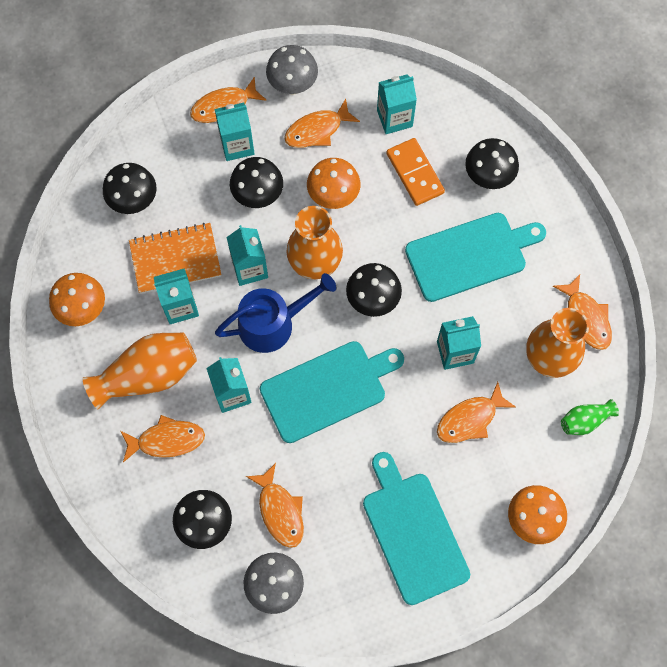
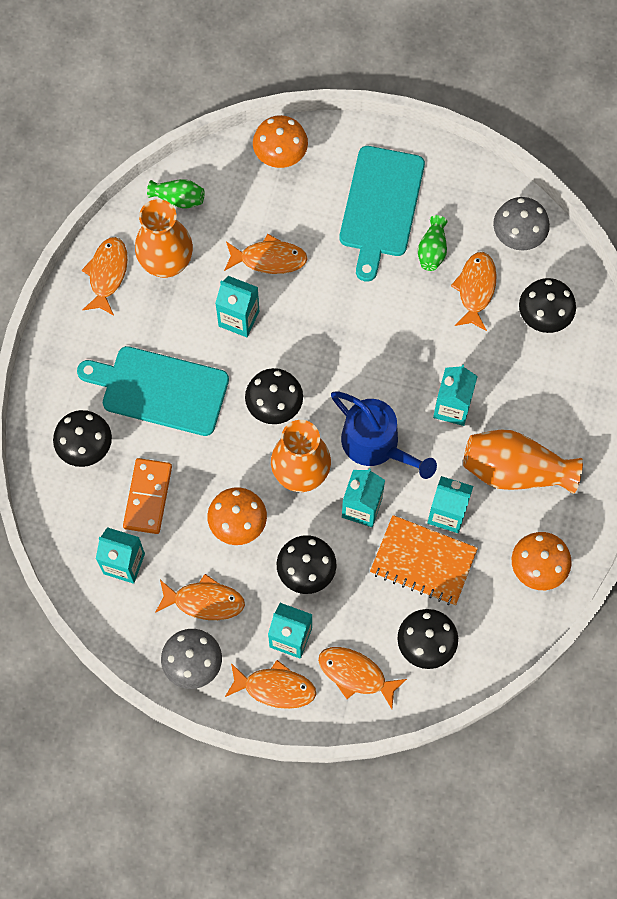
camera: 145 degrees left, 0 degrees up
orange fish [121,415,205,462] -> orange fish moved to [318,647,407,709]
blue watering can [215,273,336,353] -> blue watering can turned 150 degrees counterclockwise [331,391,437,479]
turquoise cutting board [260,341,404,443] -> none
none -> green vase [418,215,448,271]

